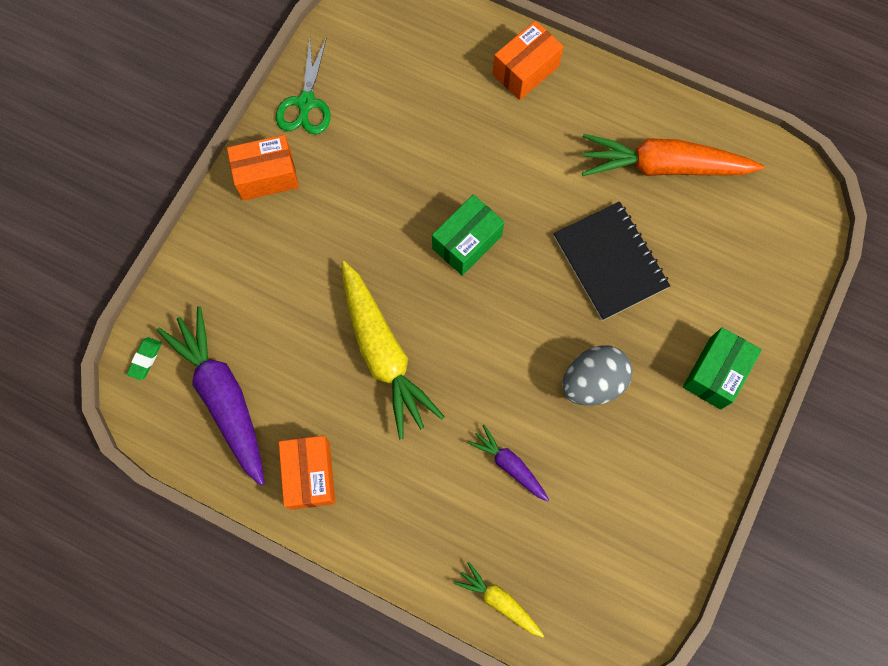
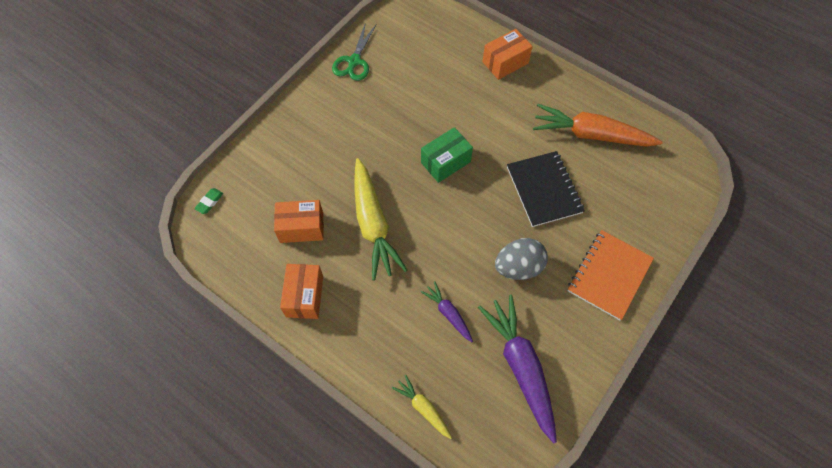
camera: 10 degrees right, 10 degrees down
purple carrot [157,306,264,486] -> purple carrot moved to [478,295,557,443]
orange box [227,135,299,201] -> orange box moved to [274,200,324,243]
green box [683,327,762,410] -> orange notebook [568,230,654,320]

